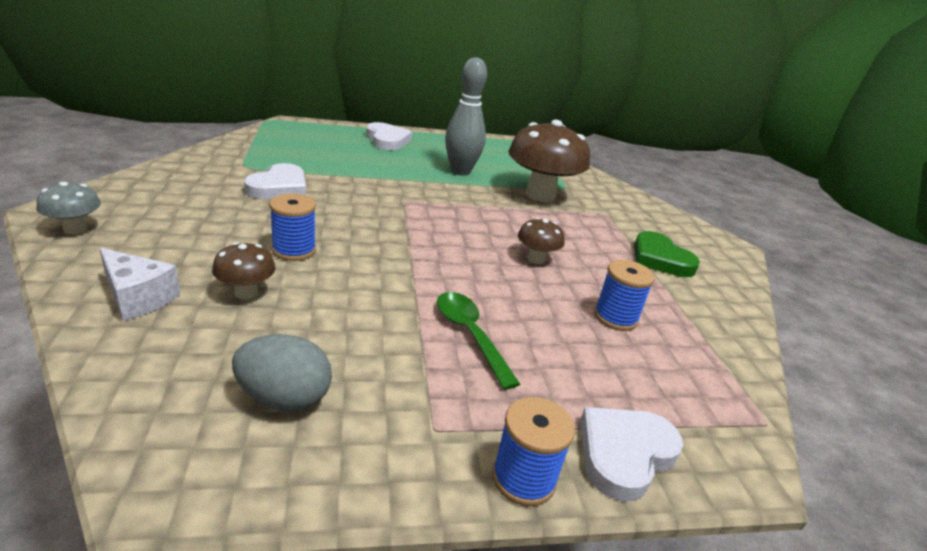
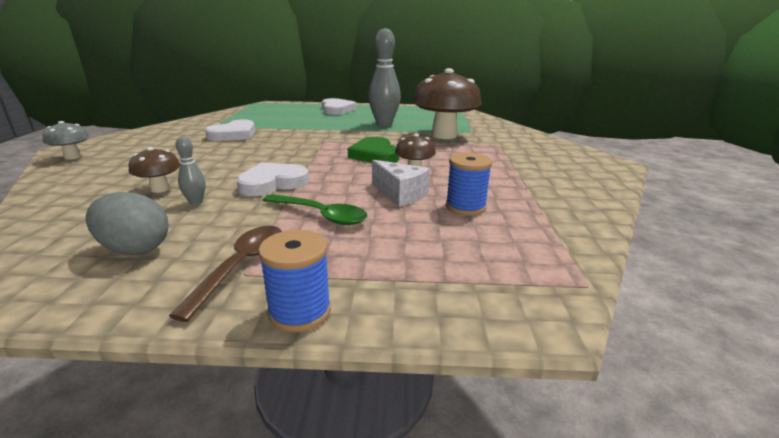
camera: 15 degrees right, 5 degrees down
white cheese [99,248,180,321] -> white cheese moved to [372,160,430,207]
blue spool [269,193,316,261] -> none
green spoon [437,292,520,390] -> green spoon turned 135 degrees clockwise [263,194,367,225]
white heart [580,407,683,501] -> white heart moved to [236,162,309,196]
green heart [634,231,700,277] -> green heart moved to [348,137,399,163]
none -> brown spoon [169,226,282,322]
none -> grey bowling pin [176,136,206,205]

